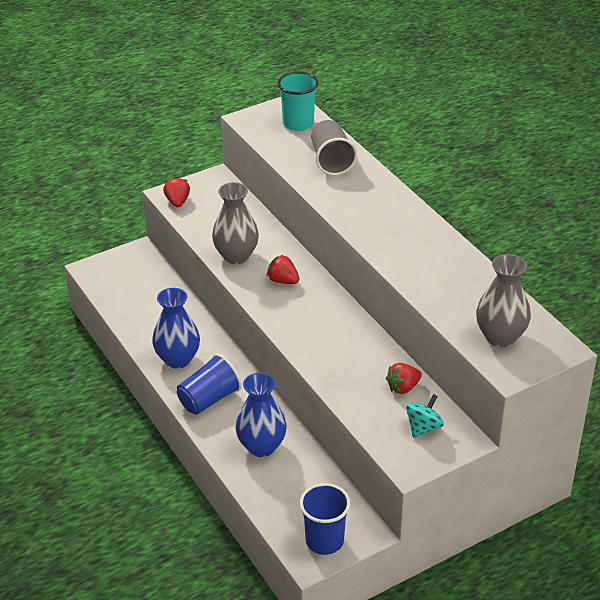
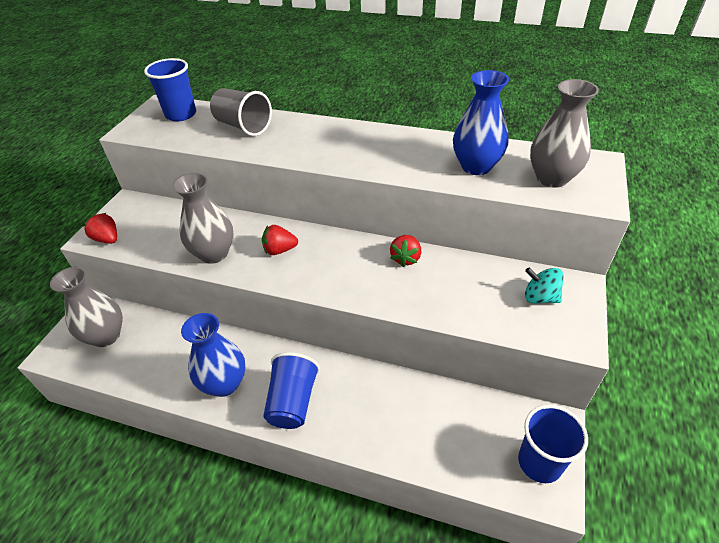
camera: 40 degrees left, 5 degrees up
blue vase [235,373,287,457] -> blue vase moved to [453,70,509,175]
turquoise cup [278,72,318,131] -> blue cup [144,58,196,121]
red strawberry [386,363,422,394] -> red strawberry moved to [390,235,421,267]
turquoise spinning top [406,394,444,438] -> turquoise spinning top turned 60 degrees counterclockwise [525,267,564,304]
none -> grey vase [50,267,123,347]

